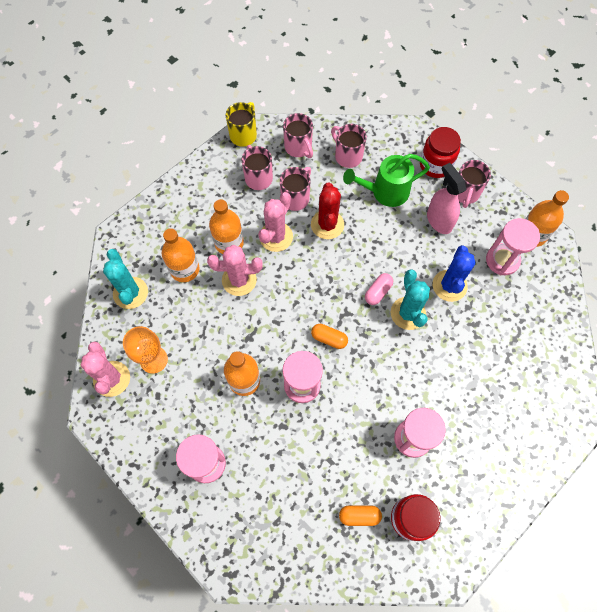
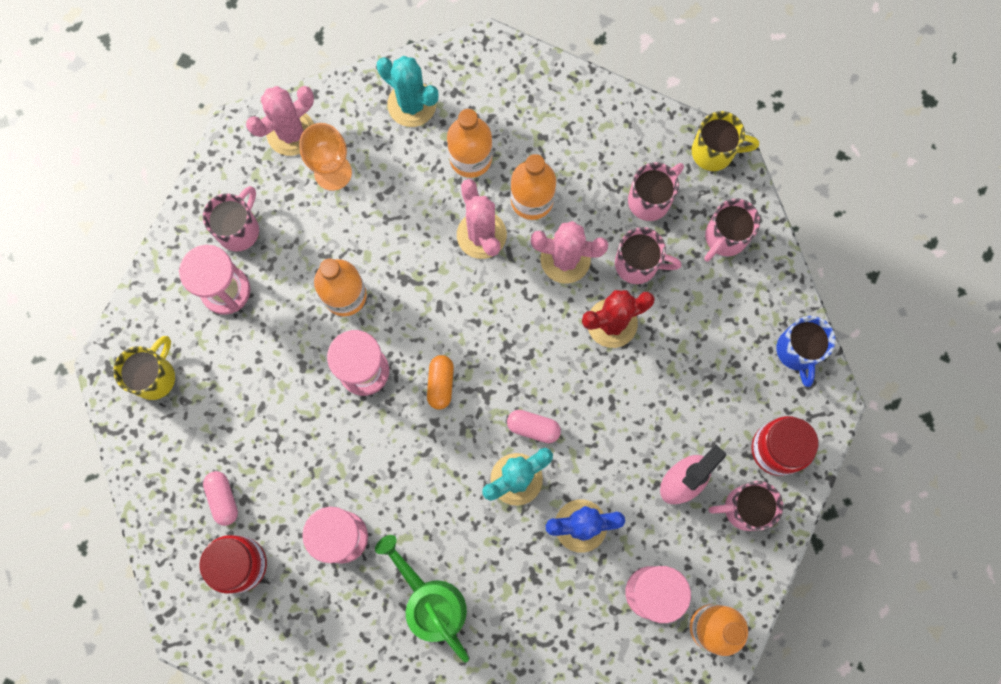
camera: 70 degrees right, 10 degrees up
turquoise cactus [103,249,148,309] -> turquoise cactus turned 75 degrees clockwise [377,56,438,127]
pink mug [331,124,367,168] -> pink mug moved to [203,186,259,252]
orange capsule [339,506,382,526] -> pink capsule [203,471,238,526]
green watering can [343,154,430,207] -> green watering can moved to [375,535,469,662]
none -> yellow mug [113,336,175,400]
none -> blue mug [776,316,836,387]

